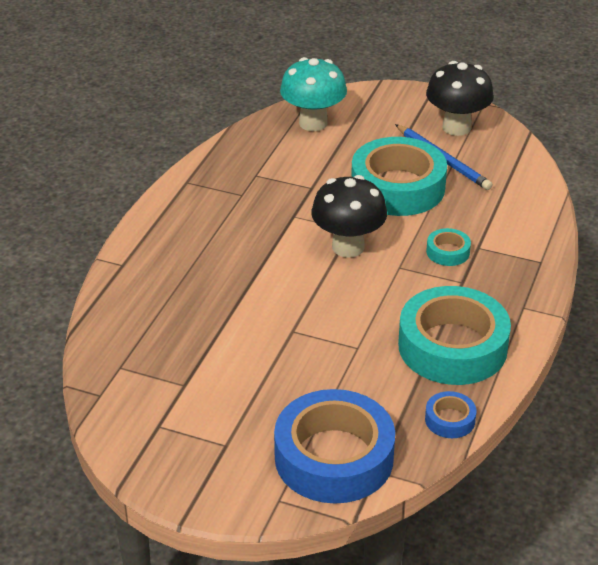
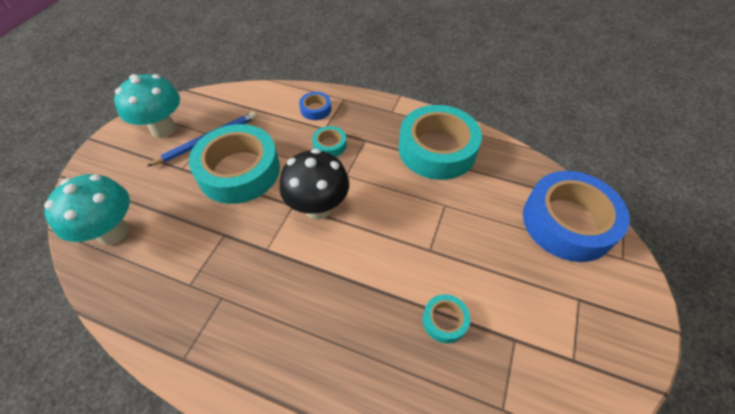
camera: 90 degrees left, 15 degrees up
blue tape [425,391,476,438] -> blue tape moved to [299,92,331,120]
black mushroom [426,61,494,136] -> turquoise mushroom [114,74,180,138]
none -> turquoise tape [423,294,470,343]

